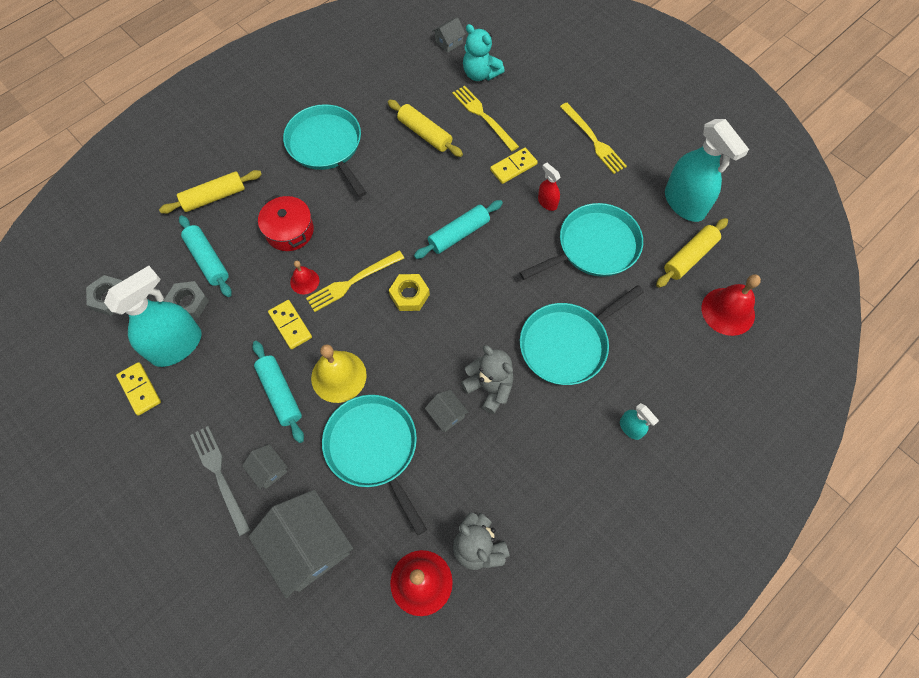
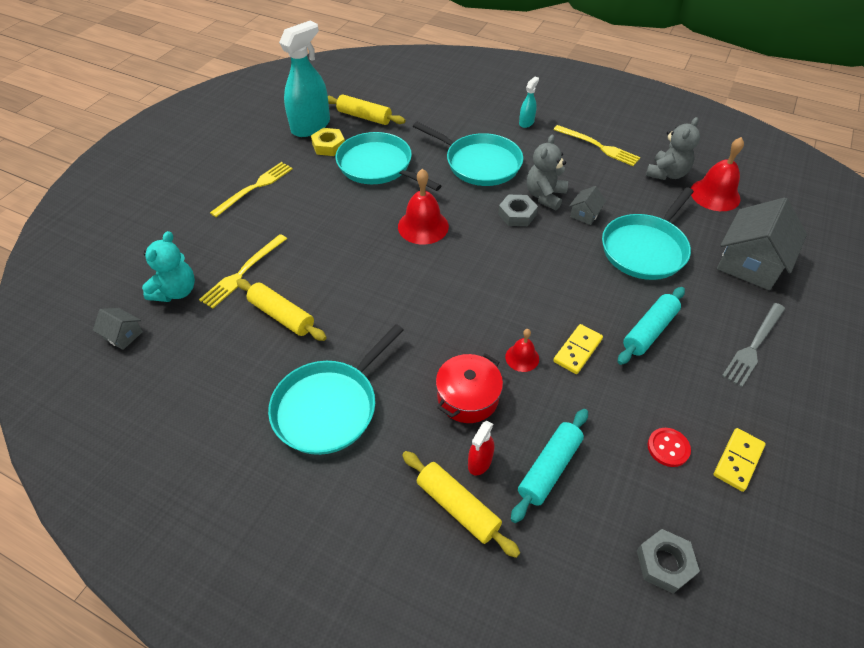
camera: 110 degrees left, 15 degrees down
turquoise spray bottle [104,266,202,367] -> red button [648,428,691,467]
grey nut [164,281,209,318] -> grey nut moved to [498,195,538,226]
grey house [242,444,288,489] -> none
yellow fork [306,251,404,312] -> yellow fork moved to [553,125,640,166]
yellow bell [311,344,367,403] -> none
yellow rolling pin [388,100,463,157] -> yellow rolling pin turned 75 degrees counterclockwise [236,279,327,341]
yellow nut [389,274,430,311] -> yellow nut moved to [311,128,345,156]
turquoise rolling pin [414,200,503,259] -> none
yellow domino [490,148,538,184] -> none
red spray bottle [538,162,561,211] -> red spray bottle moved to [468,421,494,475]
red bell [702,274,761,336] -> red bell moved to [398,169,449,244]

